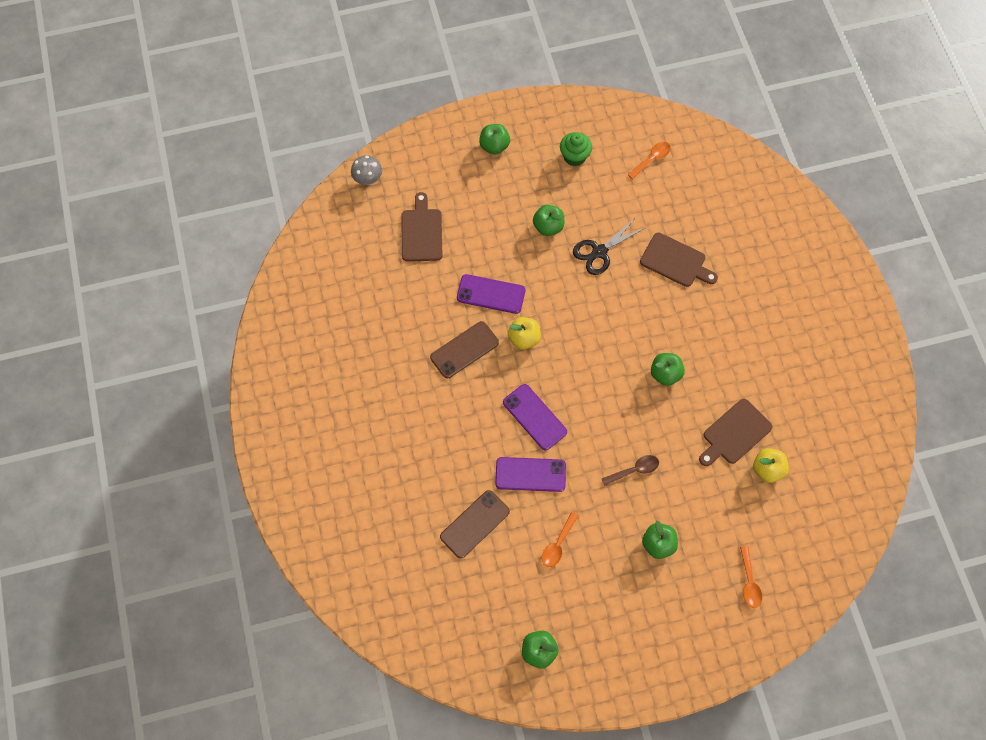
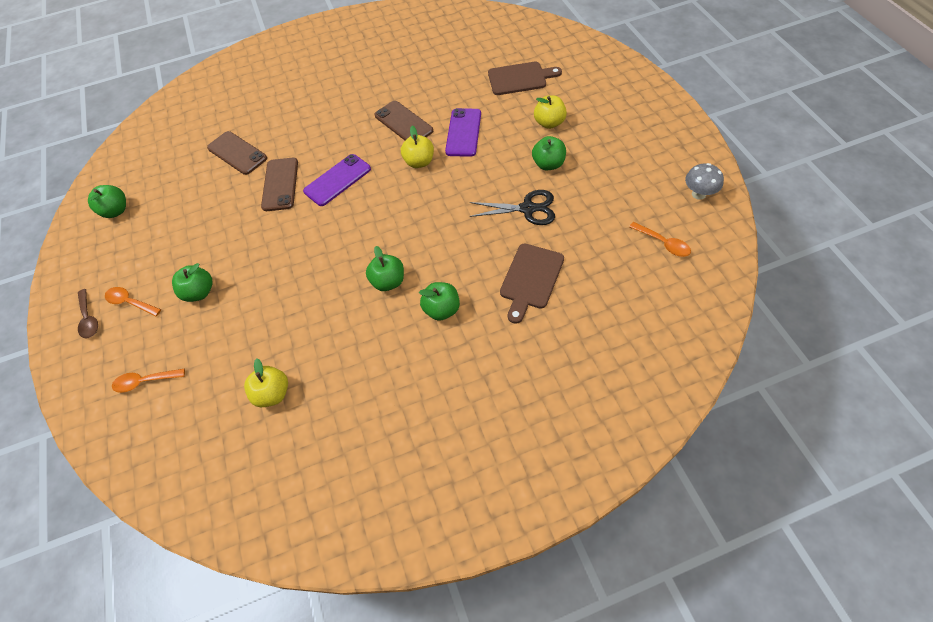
camera: 90 degrees right, 10 degrees down
grey mushroom [351,155,382,185] -> grey mushroom moved to [685,163,724,200]
green apple [479,124,510,154] -> green apple moved to [419,282,460,321]
purple phone [495,457,566,492] -> brown phone [261,158,298,211]
orange spoon [542,512,578,567] -> orange spoon moved to [105,287,161,317]
green cupcake [560,132,592,166] -> none
black scissors [573,218,645,275] -> black scissors turned 135 degrees clockwise [469,190,555,225]
brown spoon [602,455,659,486] -> brown spoon moved to [78,289,98,338]
brown cutting board [699,399,772,466] -> none
none -> yellow apple [534,95,567,129]

